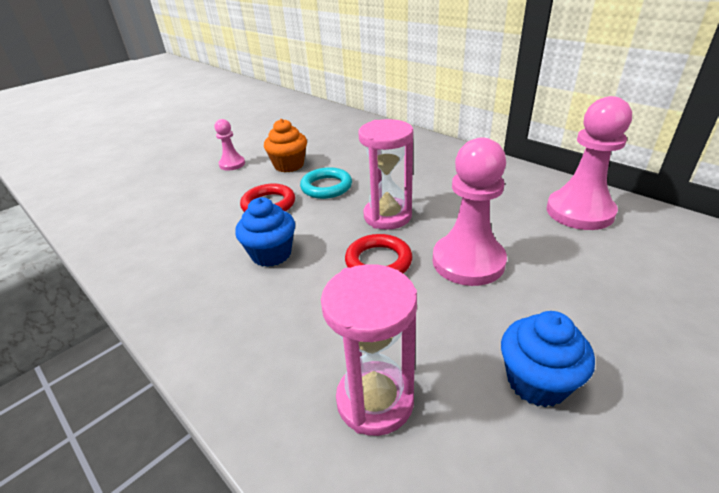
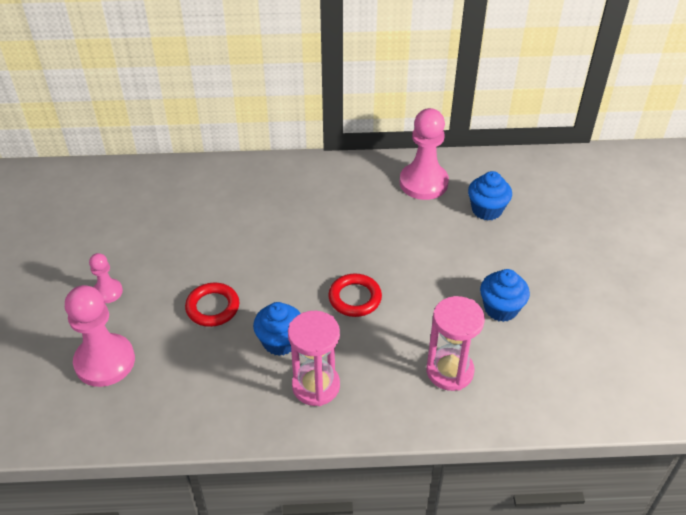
camera: 50 degrees left, 10 degrees up
orange cupcake [264,119,307,172] -> none
turquoise ring [300,167,352,199] -> none
pink hourglass [358,119,413,230] -> pink hourglass moved to [288,311,340,406]
pink pawn [433,138,507,286] -> pink pawn moved to [65,285,135,387]
none -> blue cupcake [468,171,512,221]

